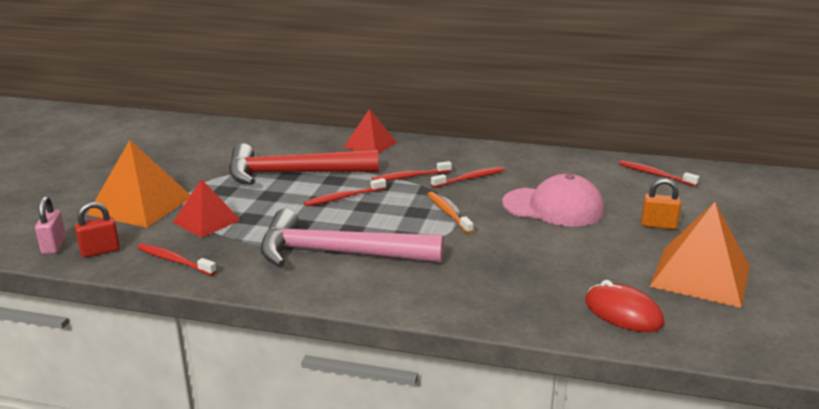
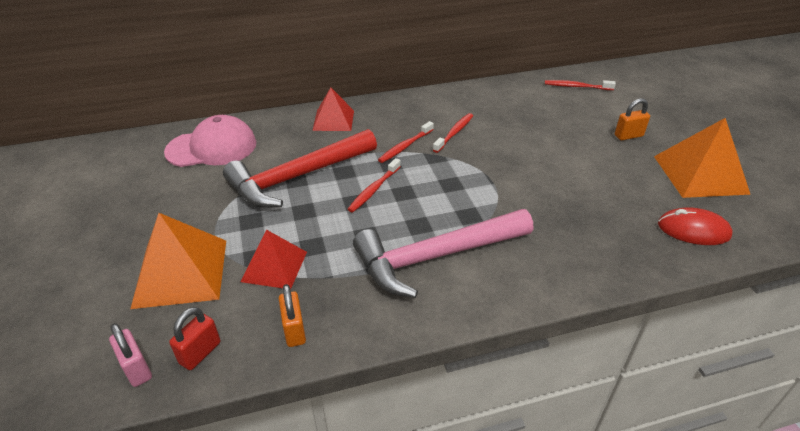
camera: 30 degrees left, 15 degrees up
red toothbrush [137,243,217,276] -> orange padlock [279,284,306,347]
orange toothbrush [427,192,473,234] -> none
pink cap [502,174,605,227] -> pink cap moved to [164,115,256,167]

